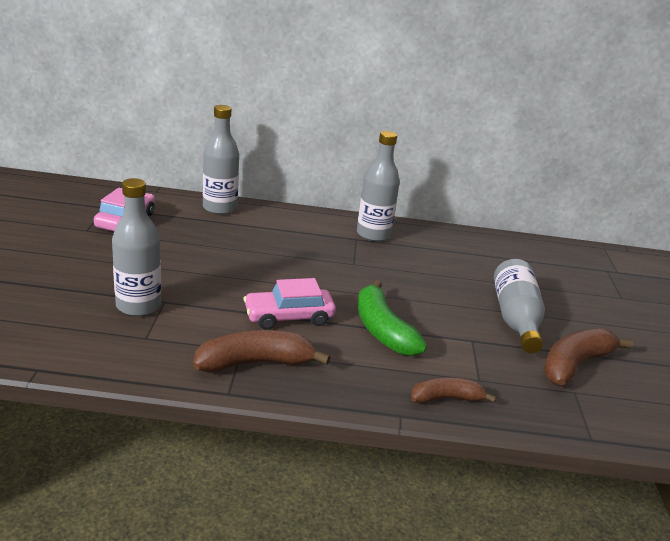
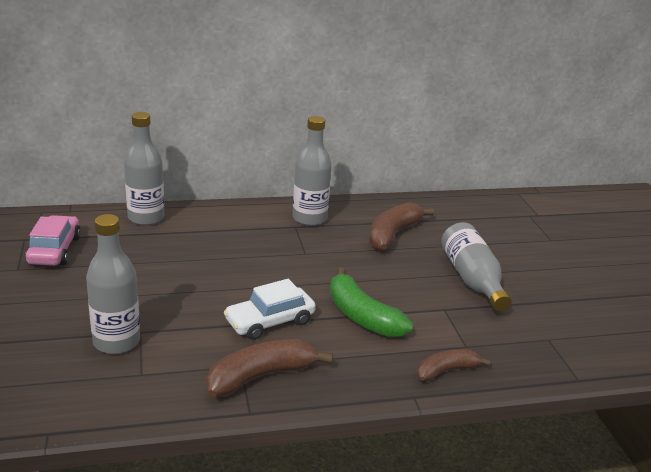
camera: 15 degrees left, 0 degrees up
pink car [244,278,336,330] -> white car [224,279,316,340]
brown banana [543,328,633,385] -> brown banana moved to [369,202,434,251]

